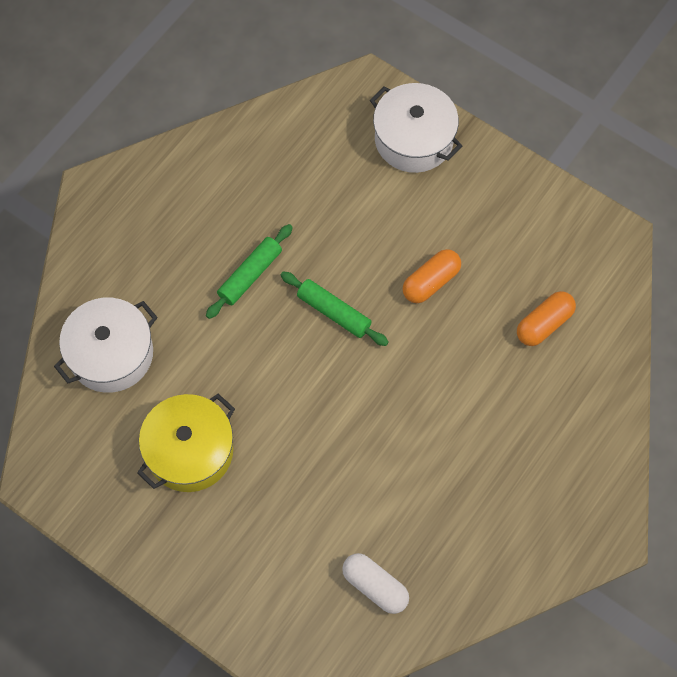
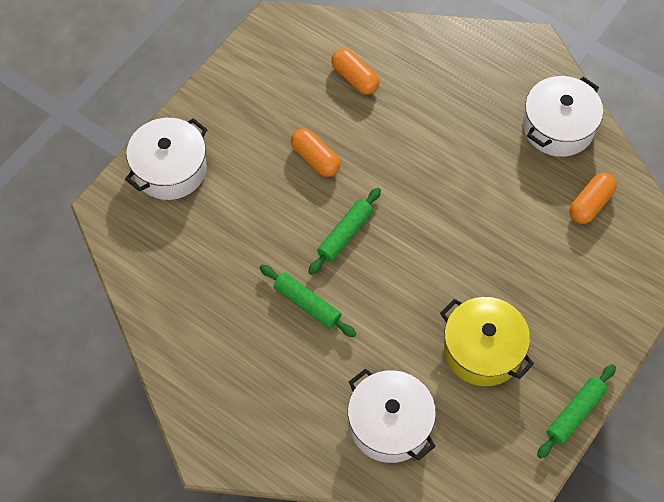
camera: 90 degrees left, 5 degrees down
white capsule [342,553,409,614] -> orange capsule [569,173,617,224]
none -> white pot [523,76,603,157]
none -> green rolling pin [537,364,616,458]

